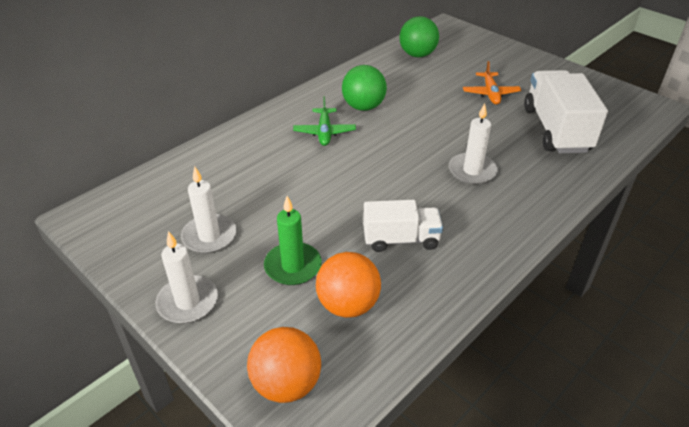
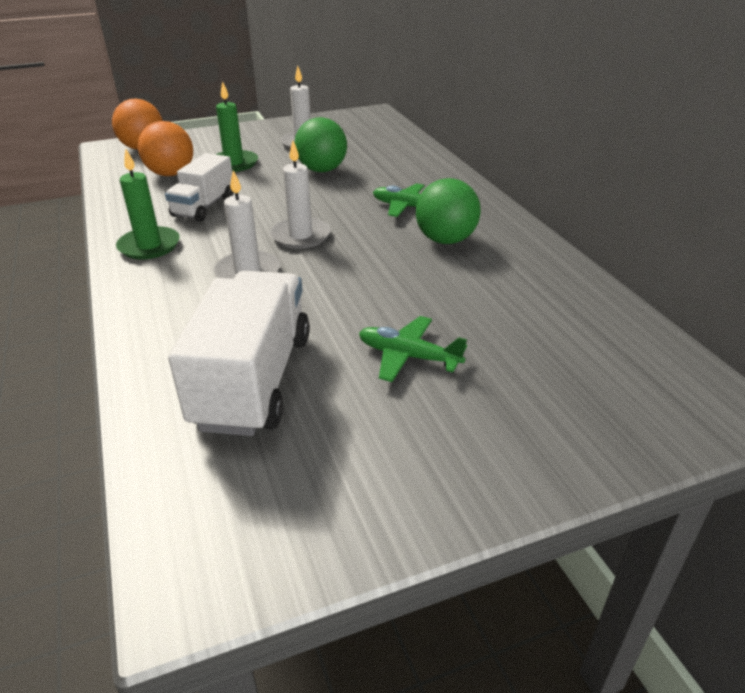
camera: 115 degrees right, 5 degrees down
white candle [155,231,218,323] -> white candle moved to [270,140,331,249]
green ball [399,16,439,57] -> green ball moved to [294,117,347,172]
orange plane [463,61,521,105] -> green plane [359,316,467,382]
white truck [524,70,608,153] -> white truck turned 105 degrees counterclockwise [168,271,310,436]
none -> green candle [116,148,180,260]

